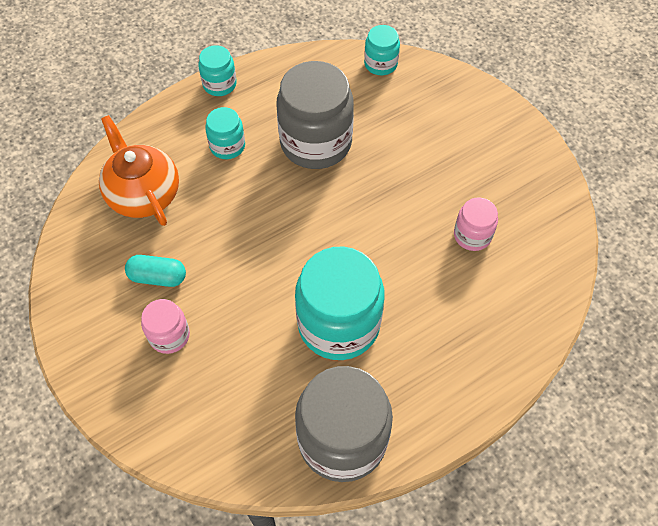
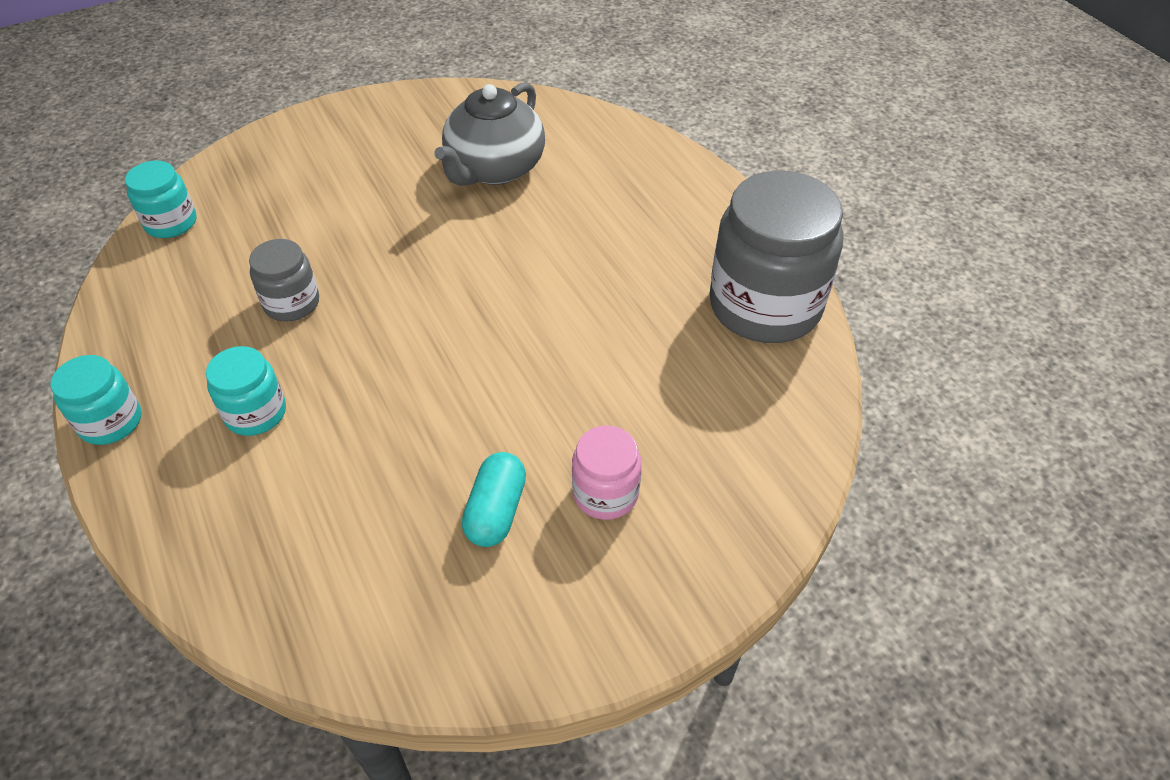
camera: 85 degrees left, 10 degrees down
orange teapot [99,115,179,226] -> none
grey jar [276,61,354,169] -> grey jar [249,239,319,322], size x0.50
turquoise jar [295,247,384,360] -> none
pink jar [454,197,498,251] -> grey teapot [434,82,545,186]

